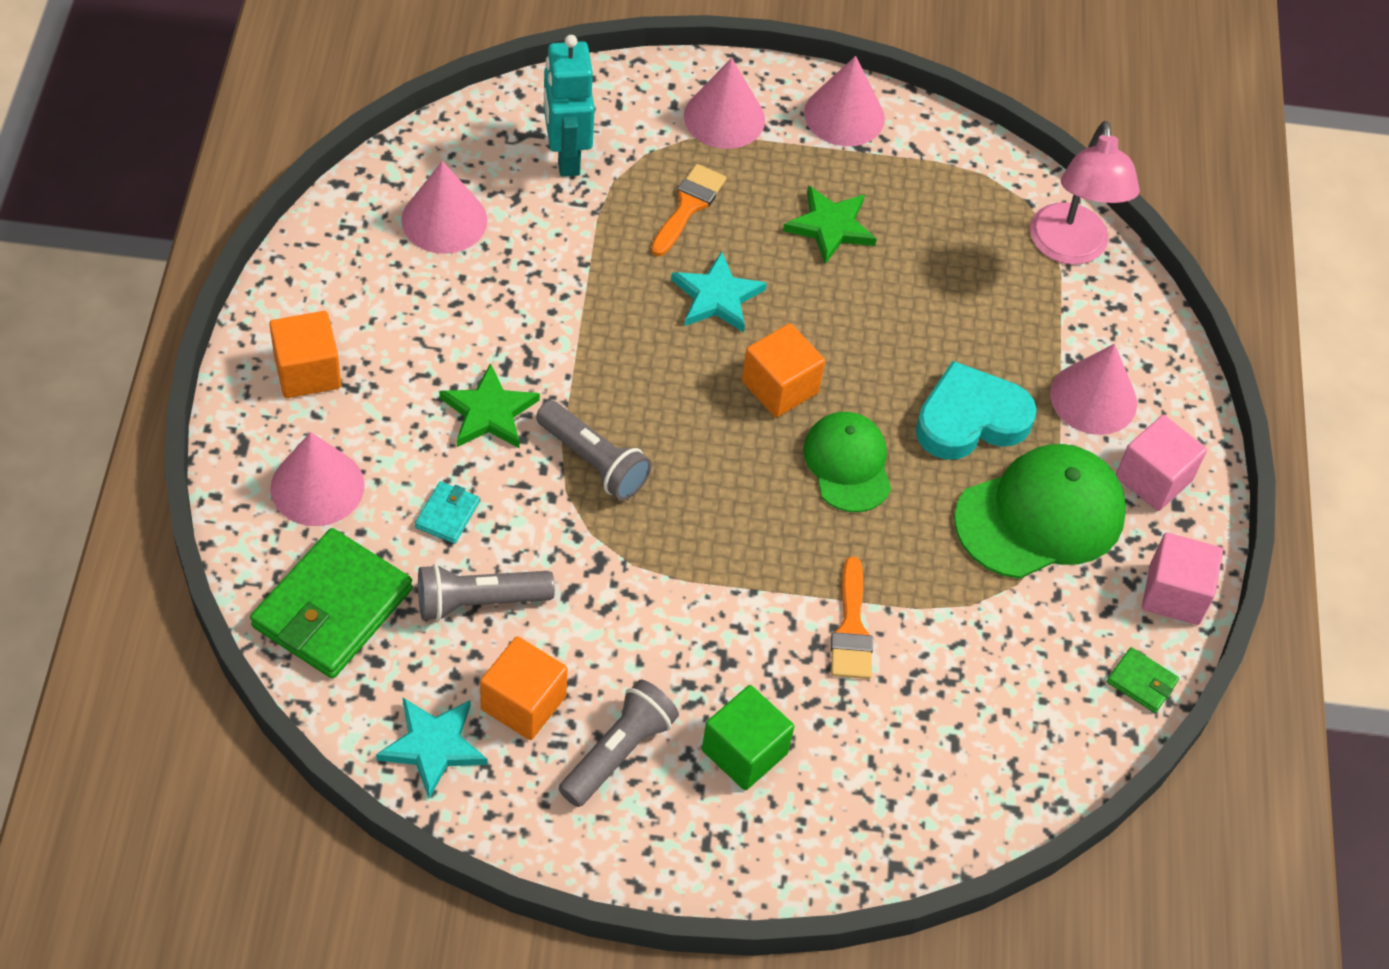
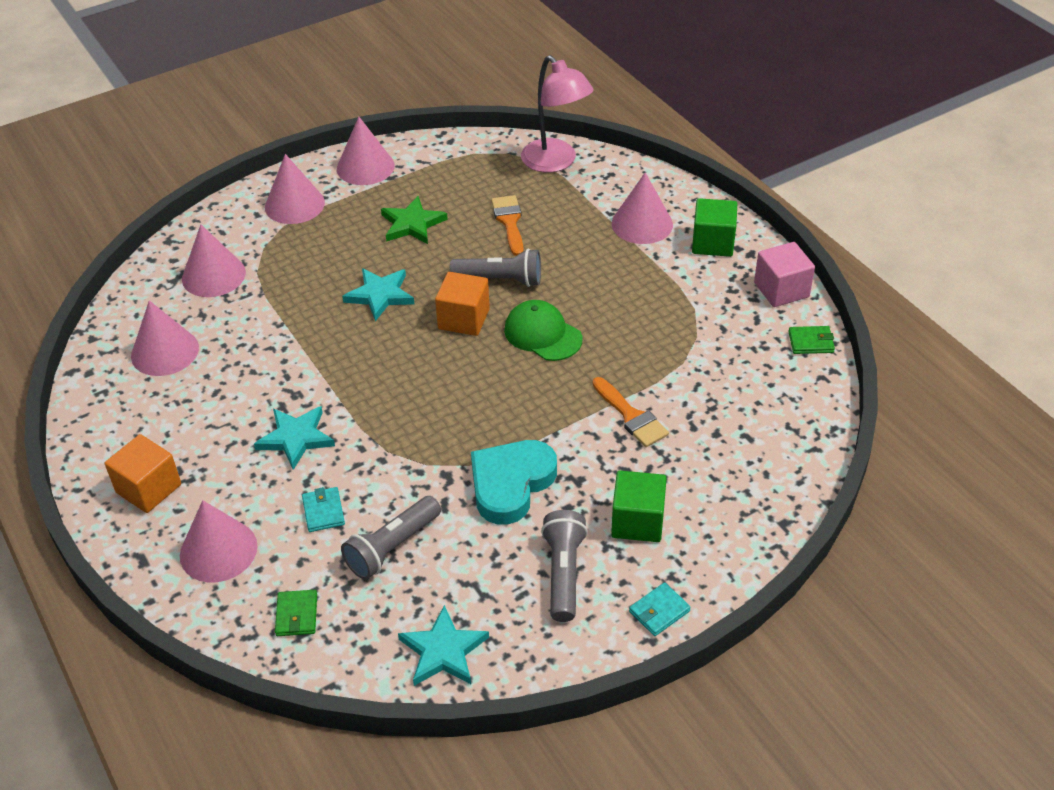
camera: 30 degrees left, 10 degrees down
green wallet [250,528,413,679] -> green wallet [275,590,317,636], size x0.45
green star [439,363,540,448] -> turquoise star [254,406,335,470]
orange cube [480,636,568,740] -> none
grey flashlight [536,400,652,500] -> grey flashlight moved to [450,248,541,287]
turquoise robot [544,35,595,177] -> pink cone [182,225,246,297]
orange brush [651,164,726,256] -> orange brush moved to [491,195,524,256]
turquoise heart [916,361,1037,460] -> turquoise heart moved to [471,440,557,525]
green cap [954,444,1126,579] -> none
pink cube [1116,415,1207,511] -> green cube [692,198,737,257]
none -> turquoise wallet [629,582,691,636]

